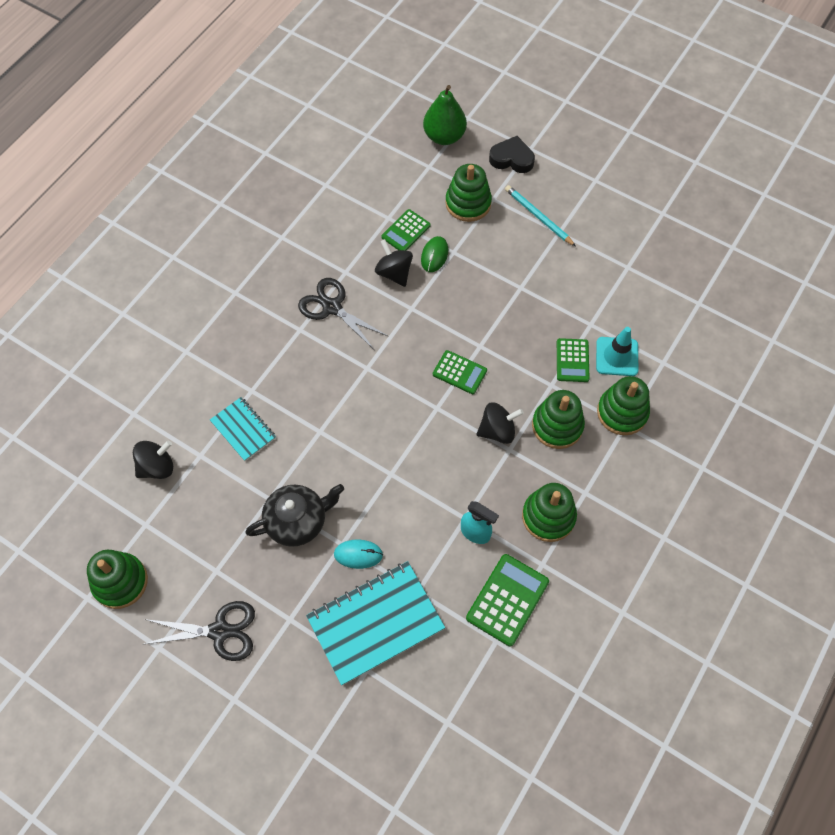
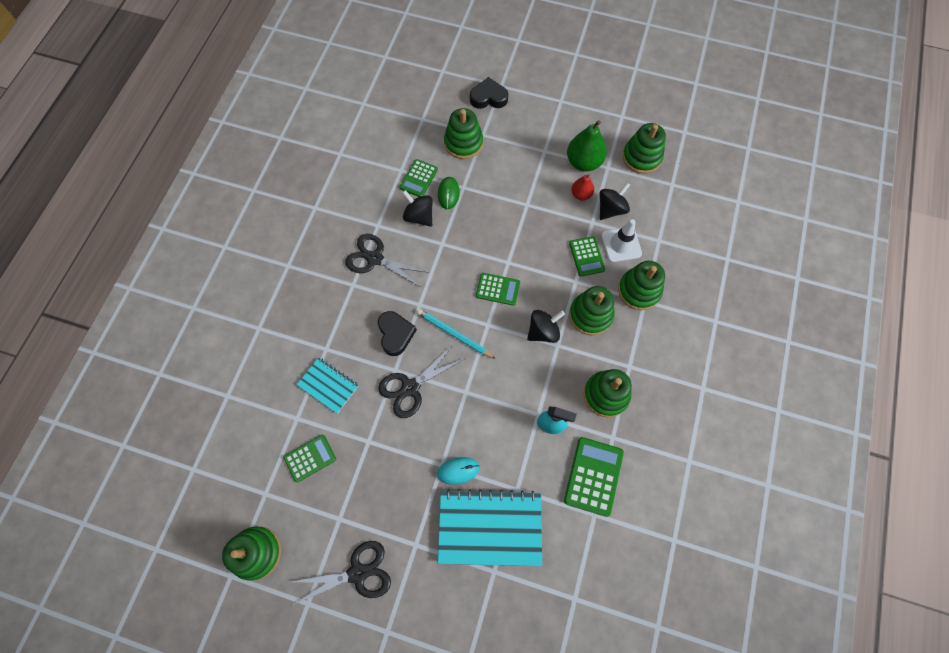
camera: 15 degrees left, 5 degrees up
black spinning top [133,441,173,479] -> black spinning top moved to [600,182,630,220]
black teapot [245,484,344,547] -> none
turquoise notebook [306,561,445,685] -> turquoise notebook turned 45 degrees clockwise [438,489,542,566]
green pear [423,85,467,145] -> green pear moved to [567,120,607,172]
turquoise pencil [505,185,576,246] -> turquoise pencil moved to [417,309,496,359]
turquoise traffic cone [596,327,638,376] -> white traffic cone [601,219,642,262]
none -> green calculator [284,435,336,483]
none -> black heart [378,311,417,356]
none -> black scissors [378,344,464,418]
none -> red pear [571,174,594,201]
none -> green stacking toy [622,123,666,174]

